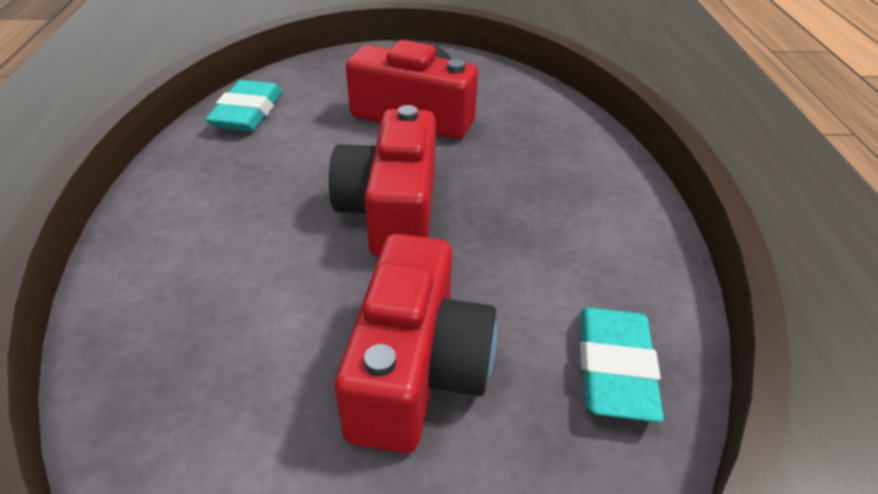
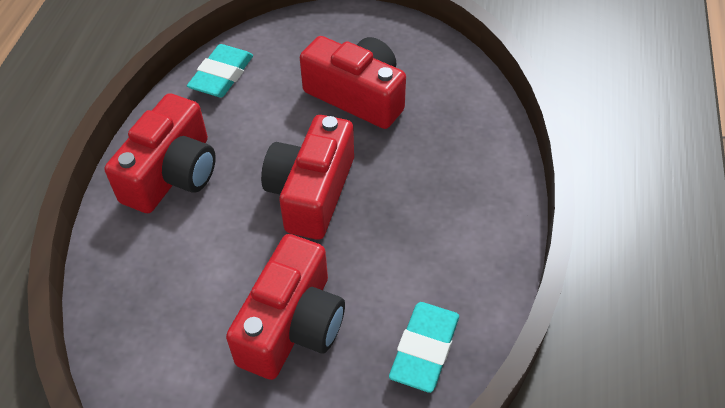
camera: 15 degrees right, 10 degrees up
none -> red camera [105,93,216,213]

